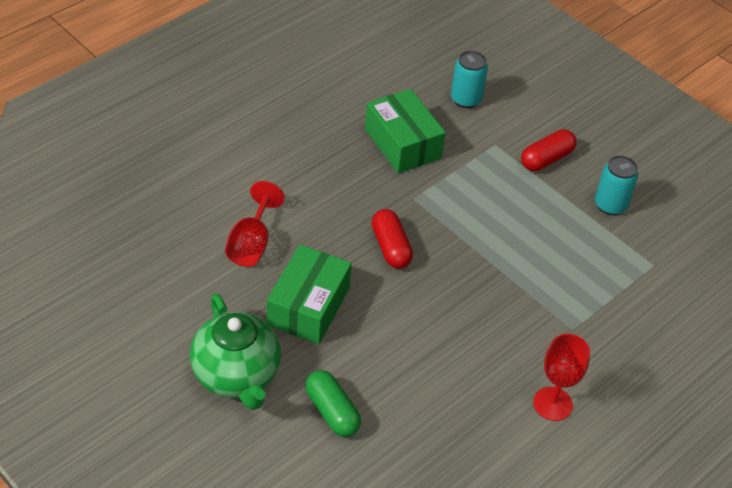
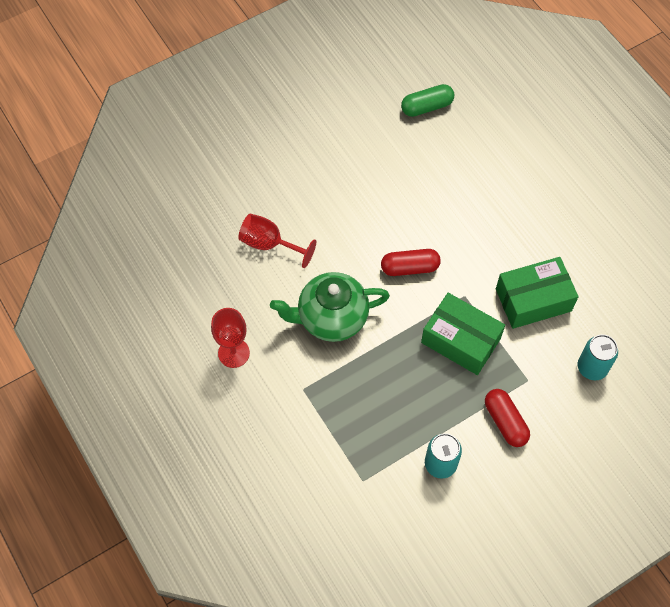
camera: 105 degrees right, 15 degrees up
green teapot [190,293,281,410] -> green teapot moved to [270,272,390,342]
red goblet [225,181,285,267] -> red goblet moved to [238,213,316,268]
green box [267,245,352,344] -> green box moved to [421,293,505,375]
green capsule [305,370,361,437] -> green capsule moved to [401,84,454,117]

